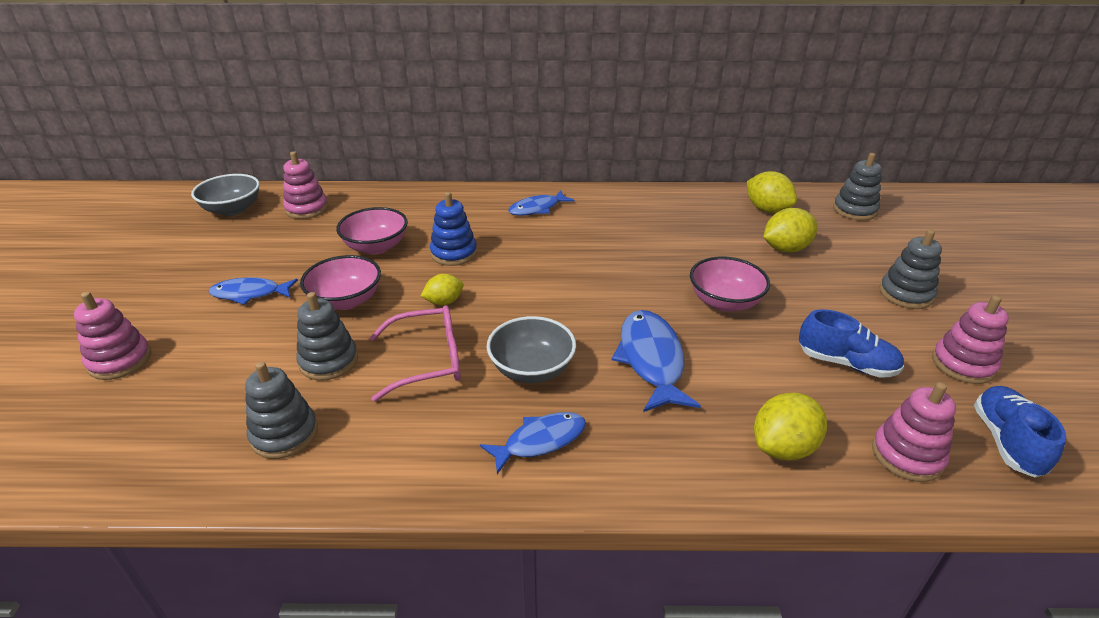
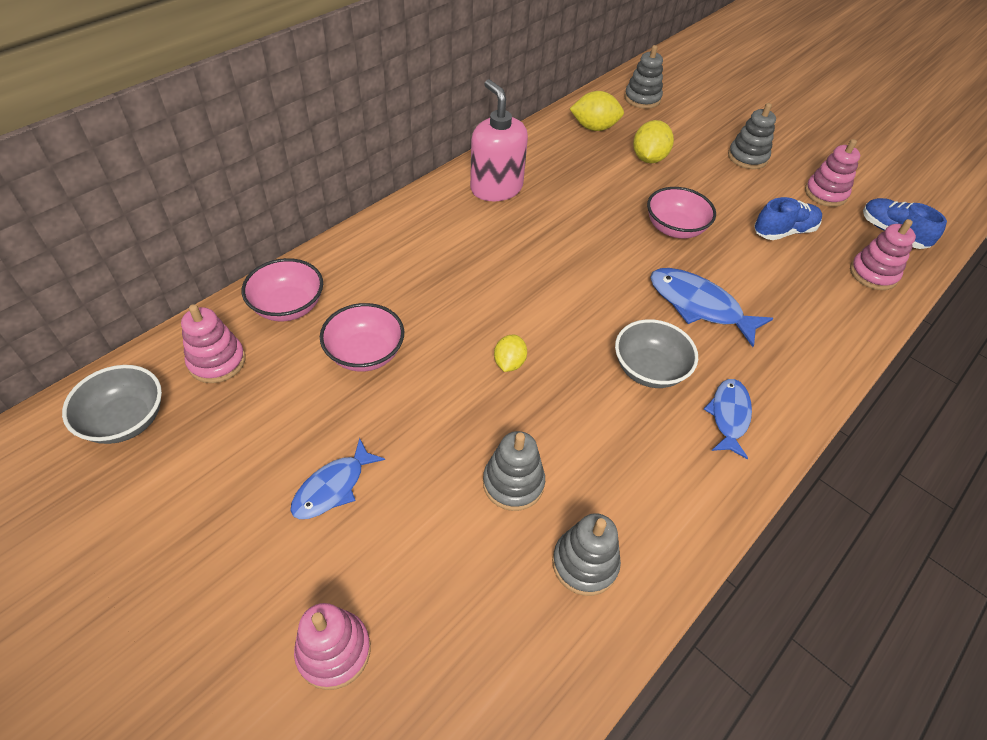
camera: 50 degrees left, 15 degrees up
pink bowl [300,255,381,310] -> pink bowl moved to [242,258,323,321]
pink glasses [369,305,461,402] -> none
blue stacking toy [430,192,477,266] -> none
blue fish [508,190,575,216] -> none
yellow lemon [754,393,827,460] -> none
none -> pink soap dispenser [470,79,528,201]

